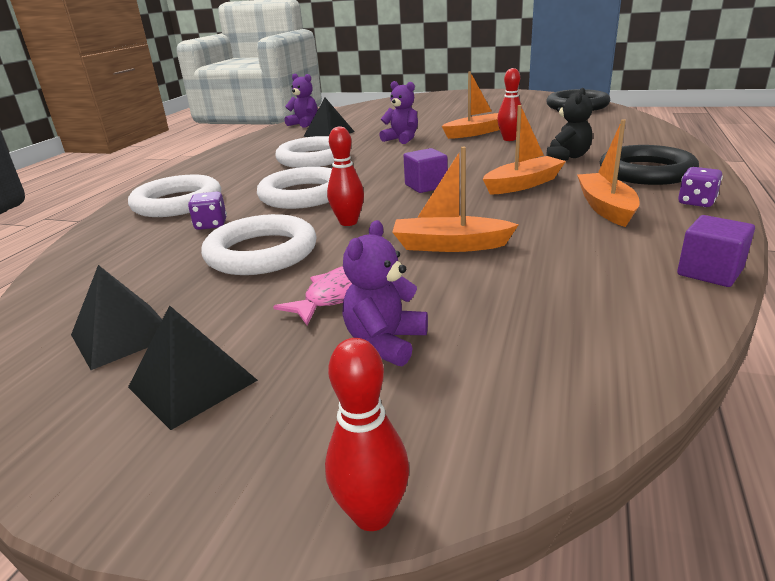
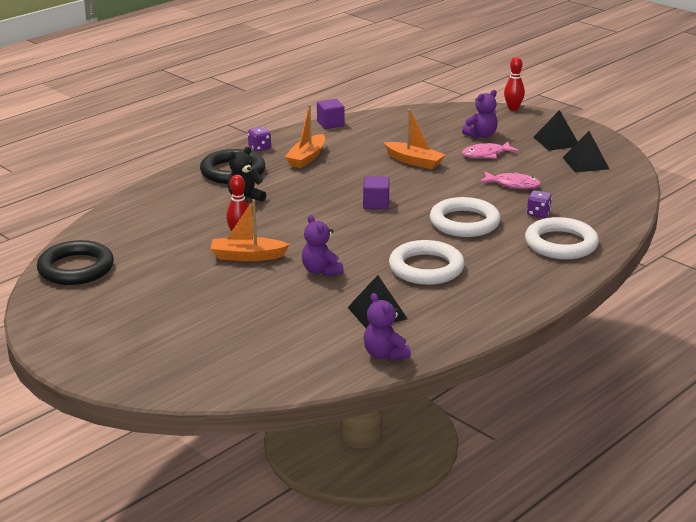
camera: 155 degrees left, 0 degrees up
white ring [201,214,317,275] -> pink fish [479,171,541,189]
red bowling pin [327,126,364,226] -> none
orange boat [483,105,566,195] -> none

